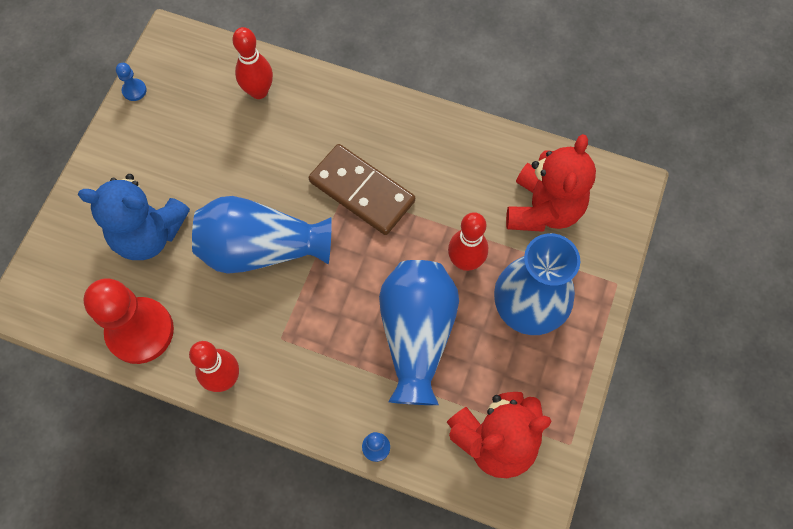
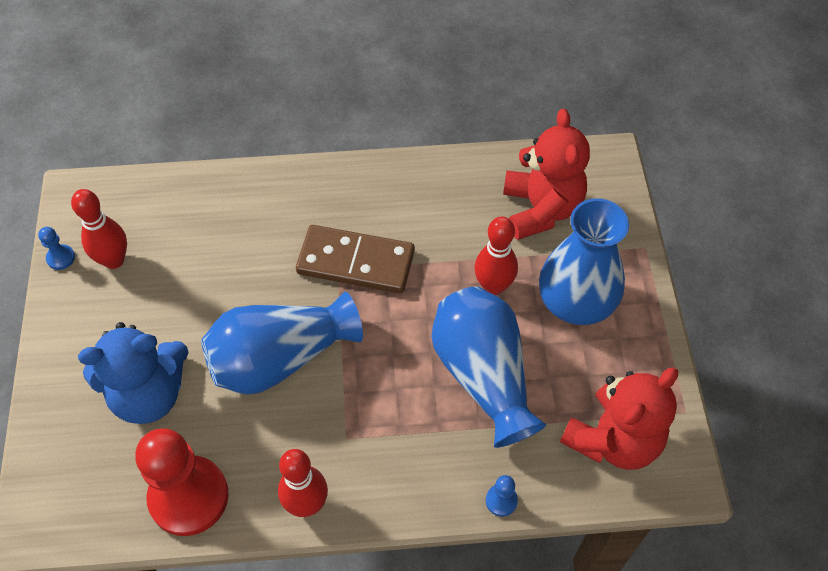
camera: 25 degrees left, 10 degrees down
red bowling pin [232,27,273,99] -> red bowling pin moved to [71,189,127,269]

